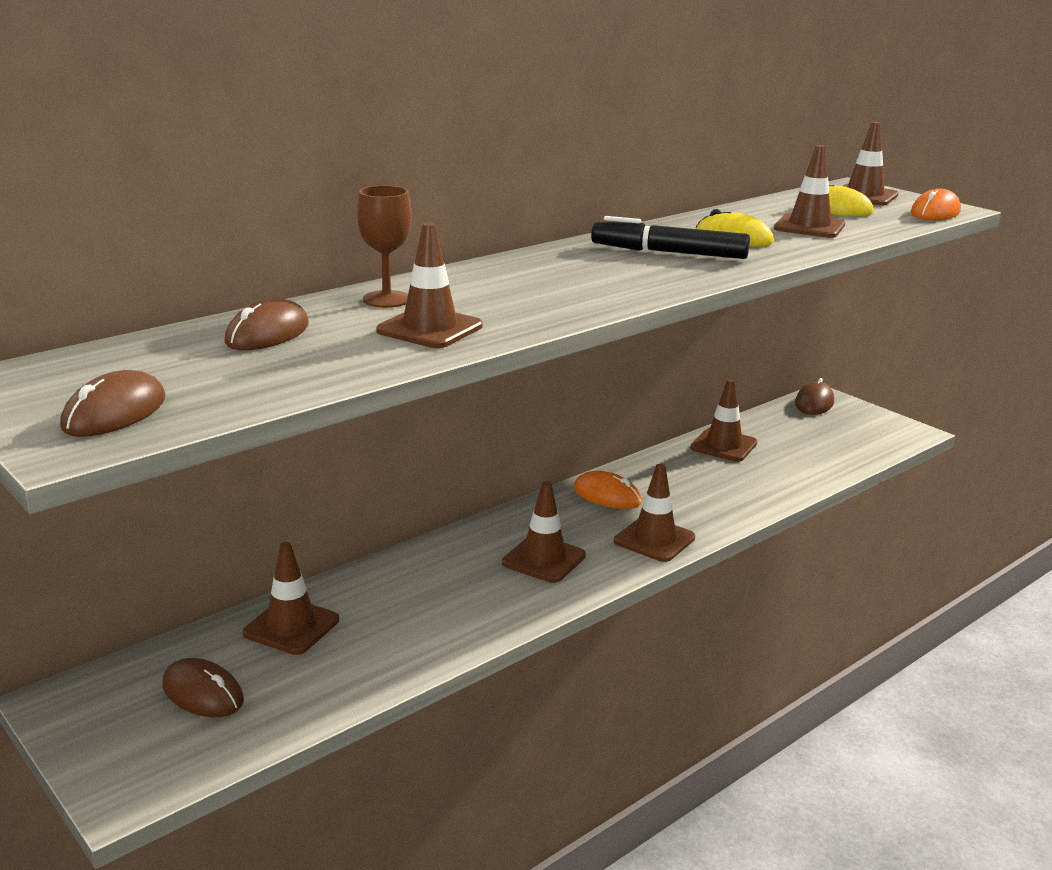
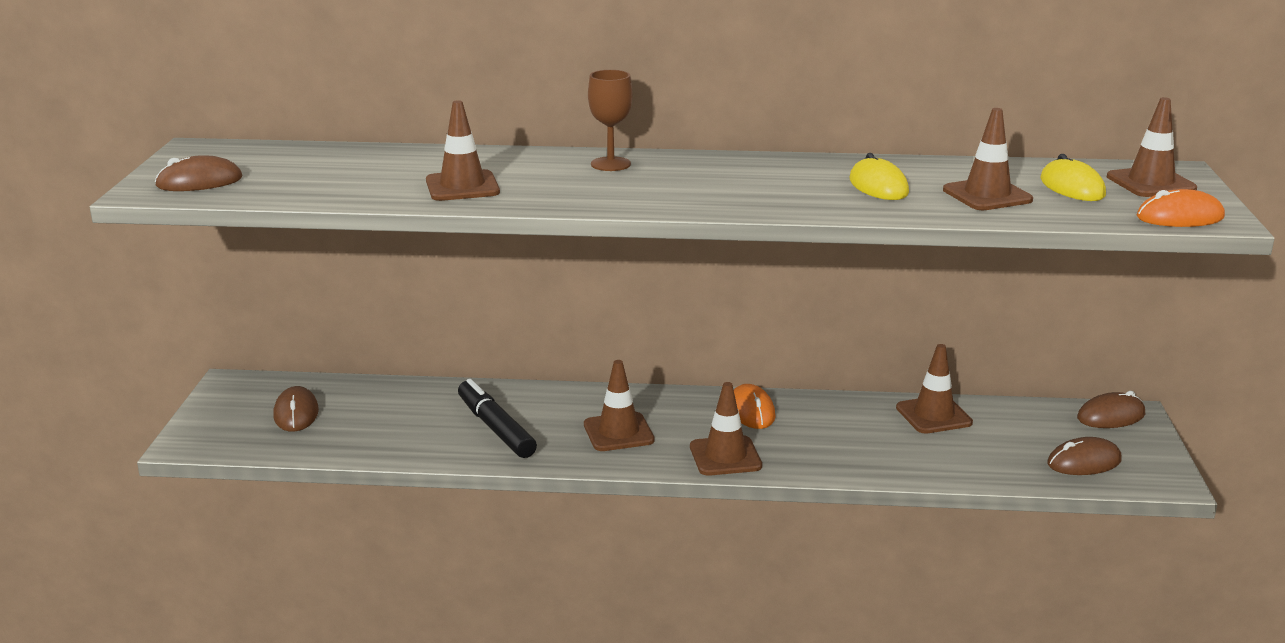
camera: 45 degrees right, 0 degrees up
brown mouse [224,298,309,350] -> brown mouse moved to [1047,437,1122,475]
brown traffic cone [243,542,339,655] -> none
brown goblet [357,185,412,308] -> brown goblet moved to [588,70,633,171]
black marker [591,216,750,259] -> black marker moved to [458,379,537,458]

